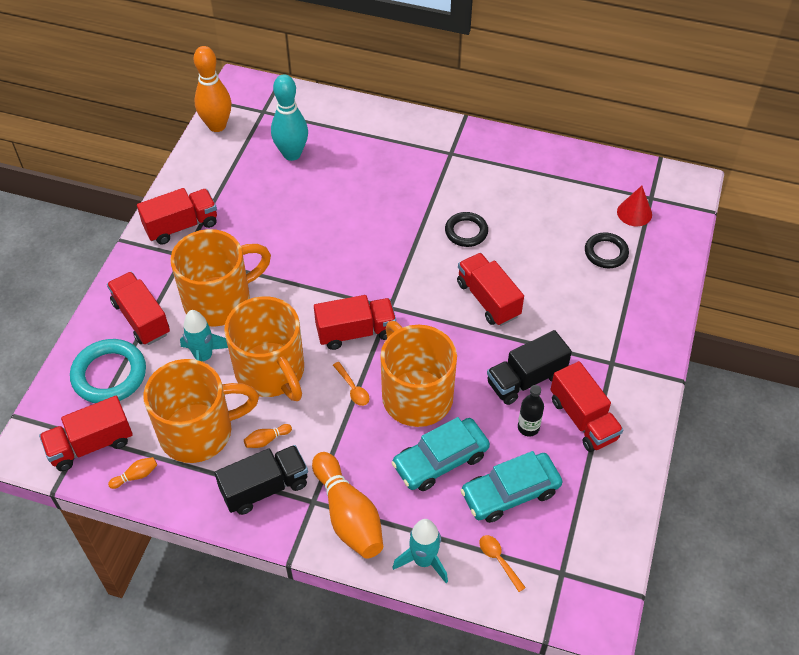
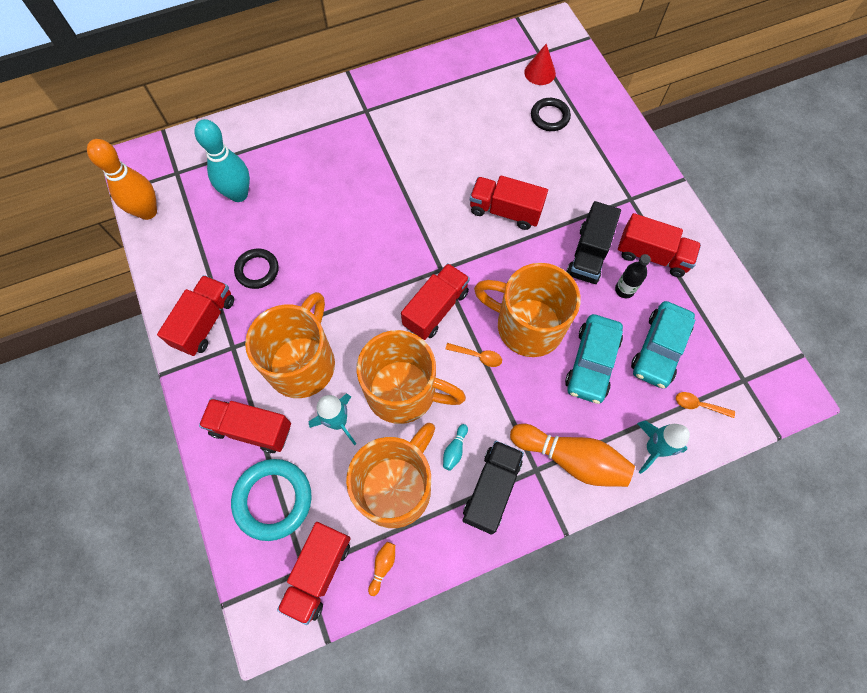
camera: 40 degrees left, 15 degrees up
orange bowling pin [244,424,292,448] -> turquoise bowling pin [443,424,468,471]
black ring [445,212,488,247] -> black ring moved to [234,248,279,289]

